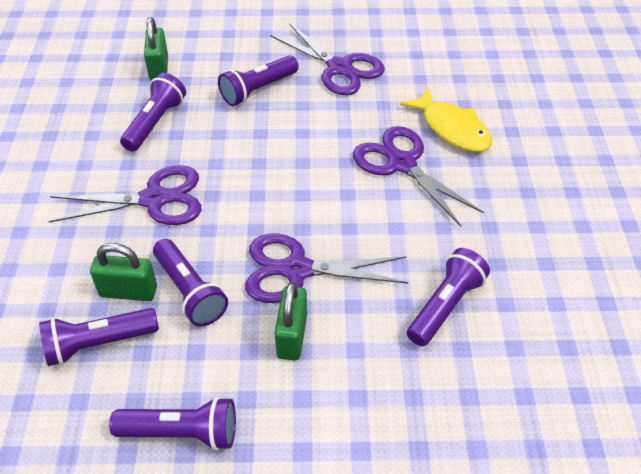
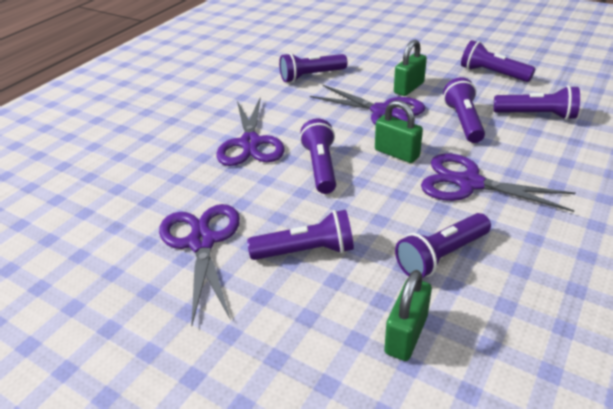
camera: 145 degrees left, 10 degrees down
green padlock [90,243,157,301] -> green padlock moved to [375,100,423,163]
yellow fish [400,88,492,152] -> none
none -> purple flashlight [300,119,336,194]

